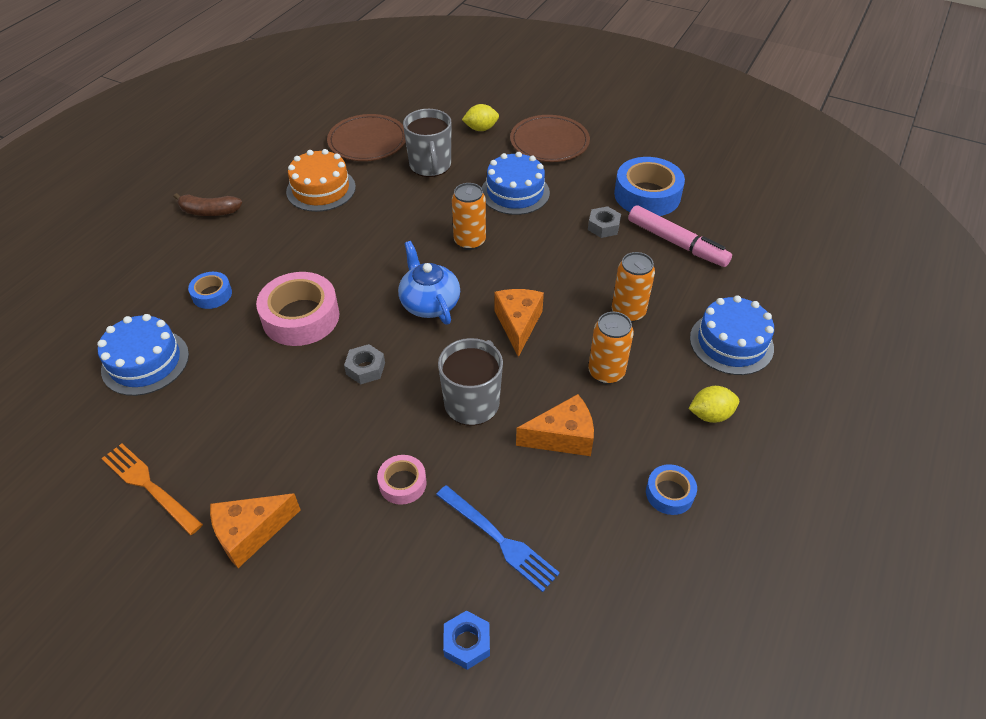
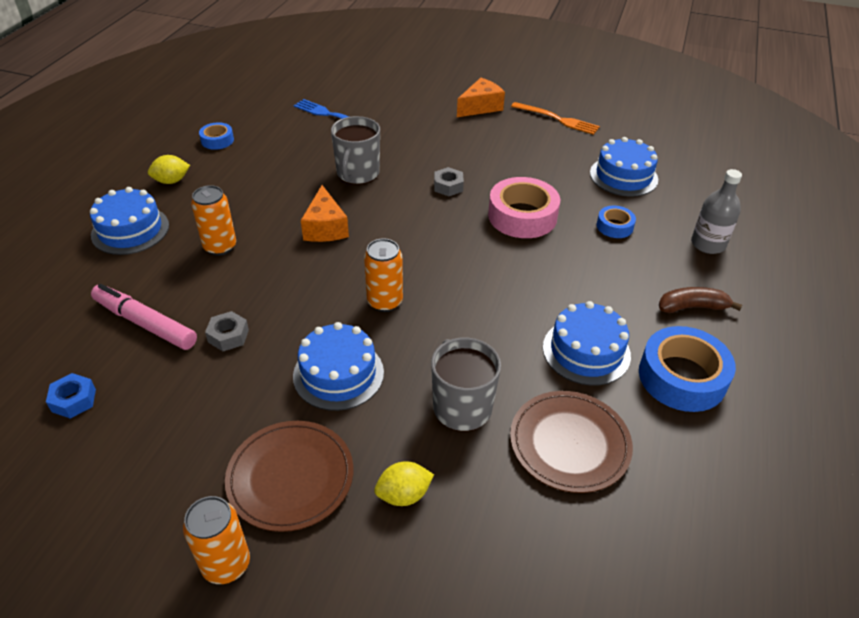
camera: 170 degrees right, 5 degrees down
orange cake [286,149,356,212] -> blue cake [543,301,631,386]
pink tape [377,455,427,505] -> none
blue teapot [398,241,460,325] -> none
blue nut [443,610,490,670] -> blue nut moved to [46,373,96,419]
orange cheese [516,394,594,456] -> none
orange can [588,312,634,384] -> orange can moved to [183,496,250,584]
blue tape [614,157,685,216] -> blue tape moved to [639,326,736,412]
none -> grey bottle [691,169,742,254]

